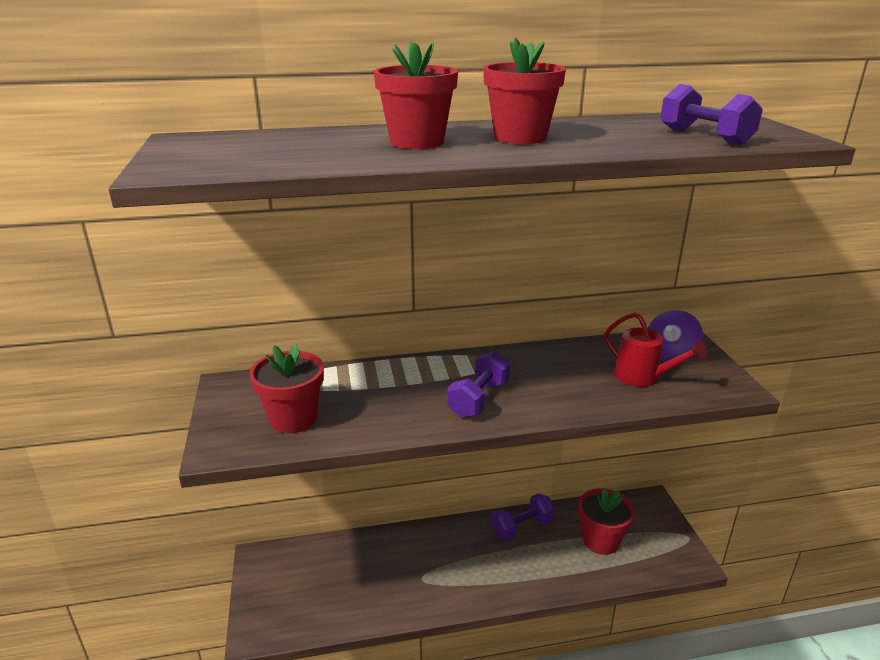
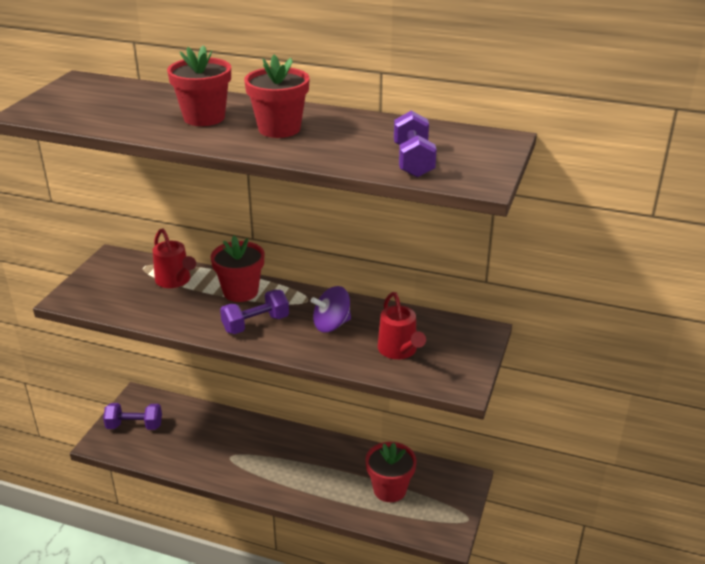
camera: 30 degrees right, 5 degrees up
red flower pot [249,343,324,433] -> red flower pot moved to [211,236,264,302]
purple dumbbell [491,494,555,541] -> purple dumbbell moved to [103,403,162,430]
purple spinning top [648,310,703,362] -> purple spinning top moved to [311,286,351,333]
none -> red watering can [153,228,196,288]

